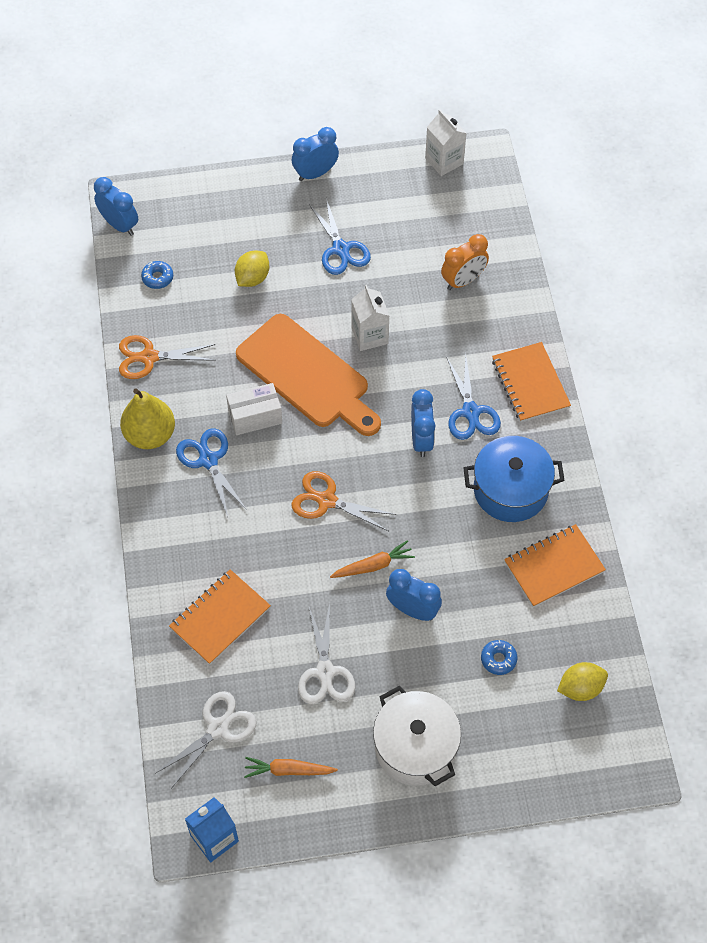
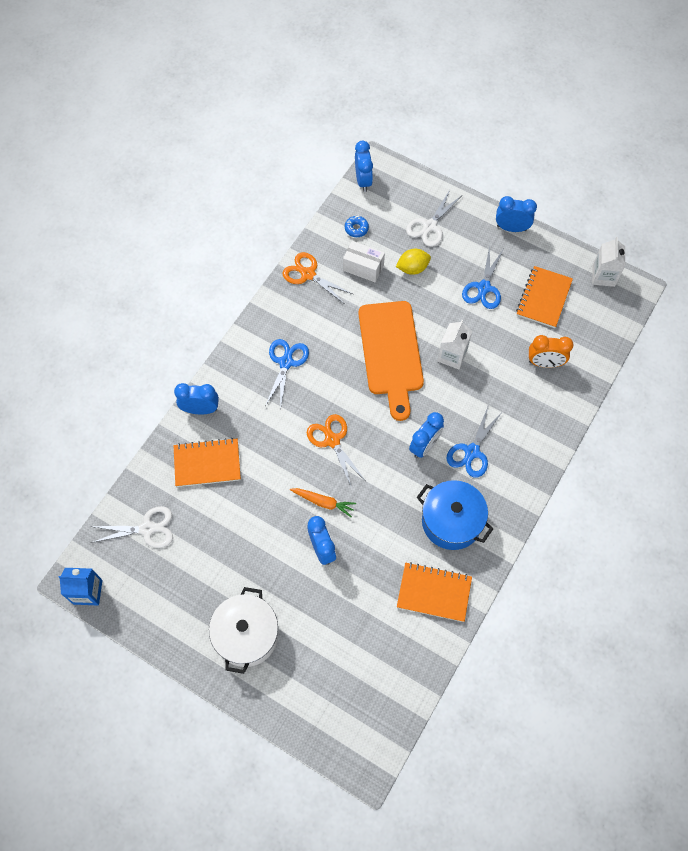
camera: 40 degrees right, 5 degrees up
yellow pear [120,388,175,449] -> none
white box [226,383,282,435] -> white box moved to [343,241,385,282]
orange carrot [244,757,338,778] -> none
white scissors [298,603,355,704] -> white scissors moved to [406,190,461,247]
blue donut [481,640,518,675] -> none
orange notebook [492,342,571,422] -> orange notebook moved to [516,266,573,328]
yellow lemon [557,662,608,701] -> none
none -> blue clock [174,383,219,414]

